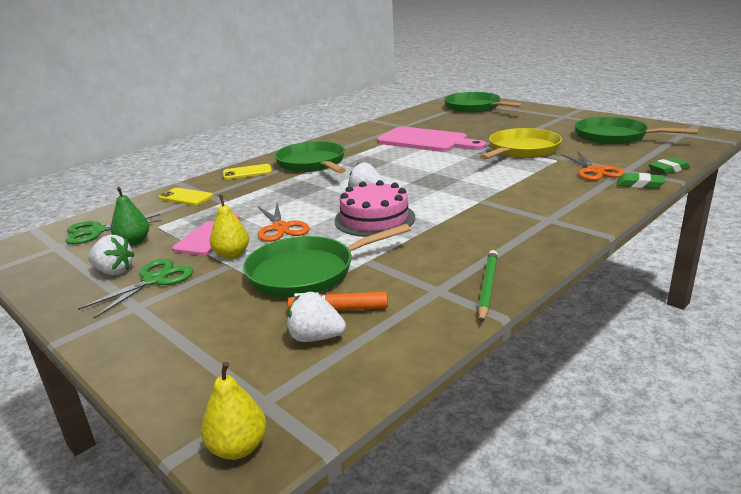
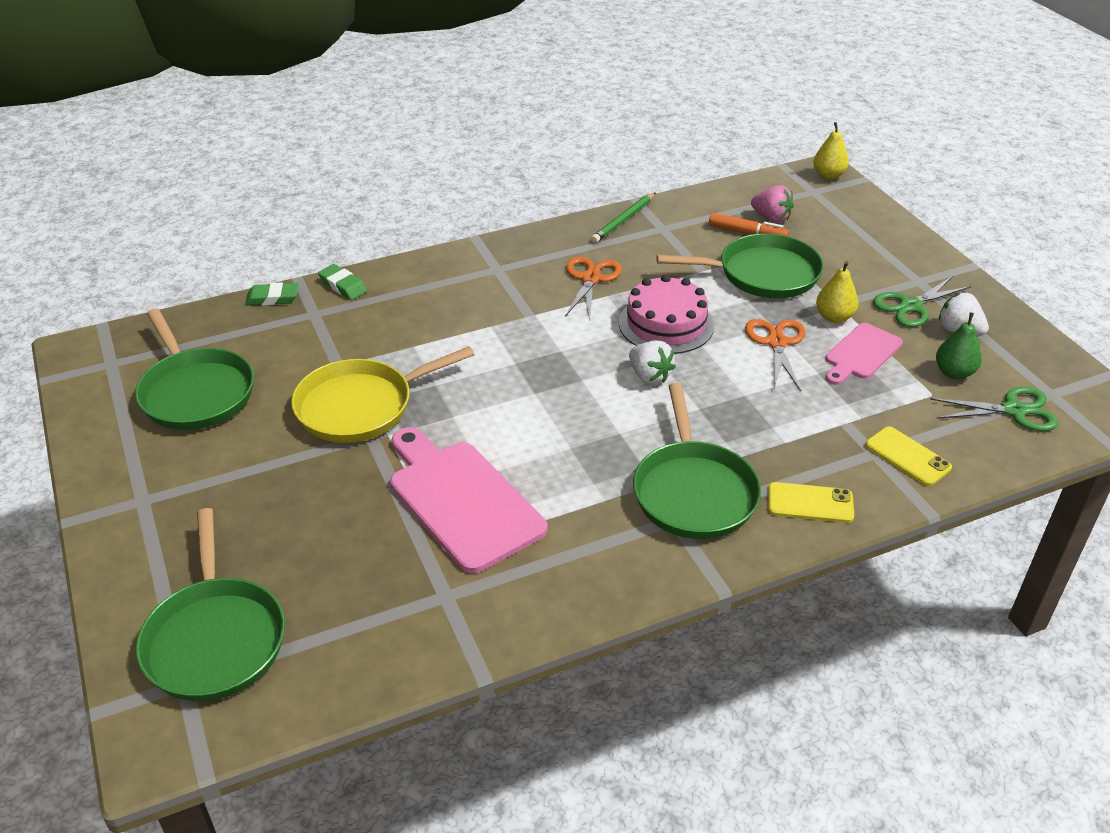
camera: 160 degrees left, 15 degrees up
white strawberry [287,292,346,342] -> pink strawberry [751,185,794,223]
orange scissors [561,152,625,181] -> orange scissors moved to [565,256,622,320]

